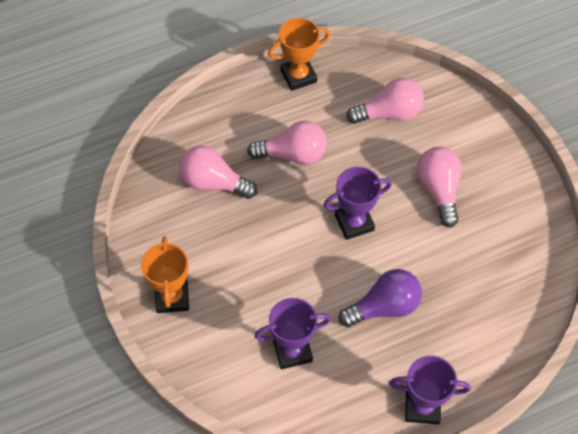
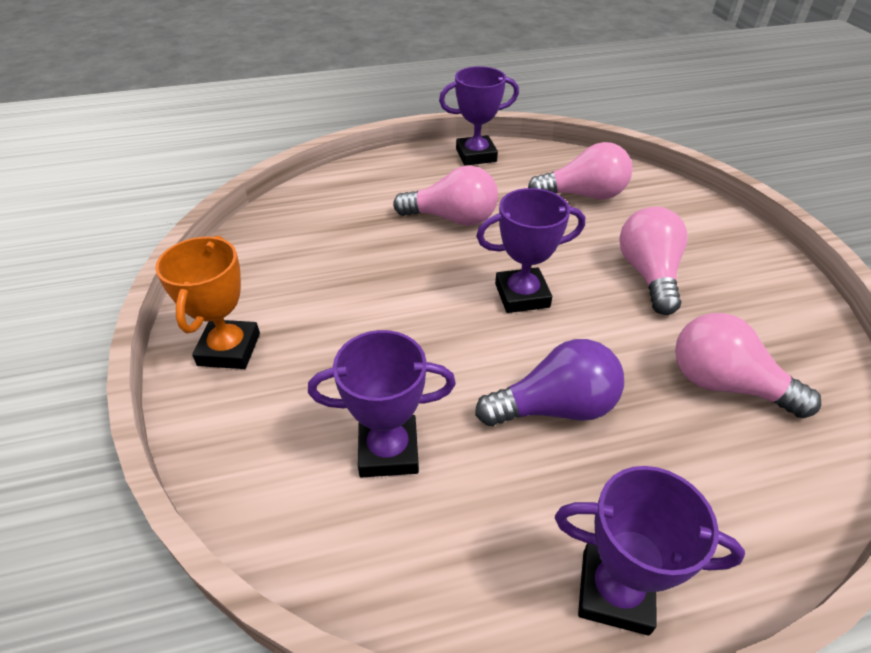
camera: 10 degrees right, 15 degrees down
pink light bulb [179,145,257,199] -> pink light bulb moved to [675,313,821,418]
orange trophy [268,18,330,91] -> purple trophy [439,66,519,166]

